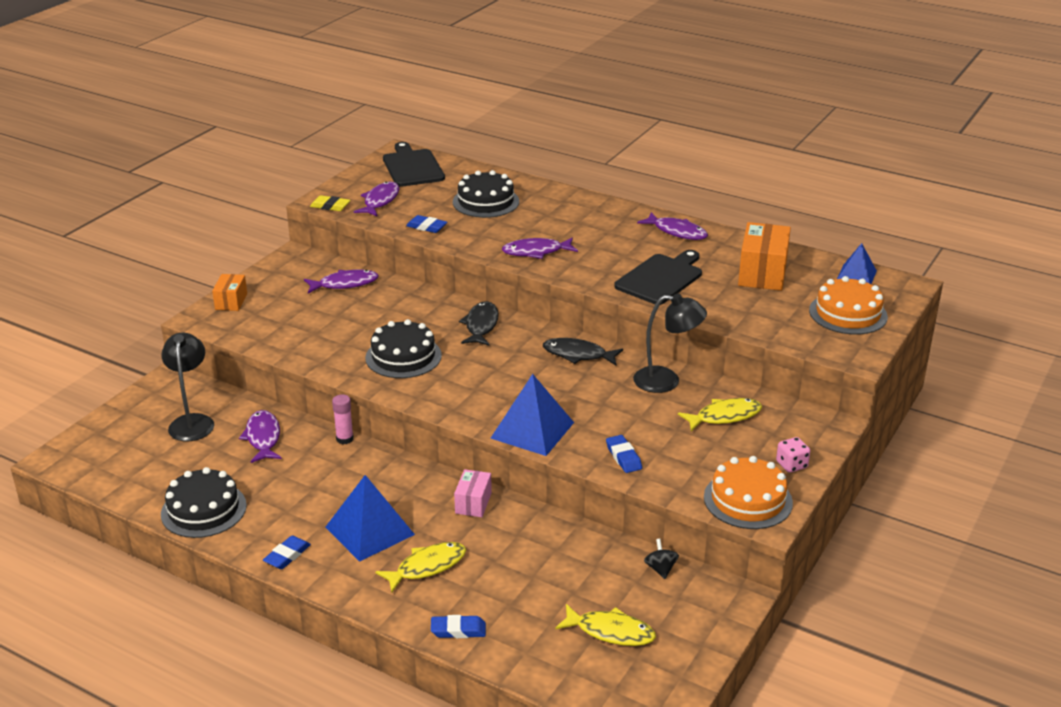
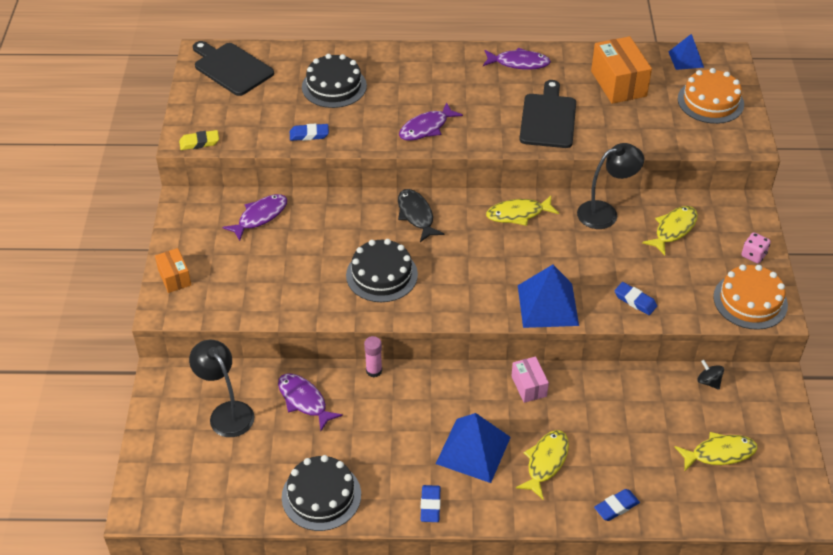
camera: 30 degrees left, 15 degrees up
purple fish [354,182,399,217] -> none
black fish [543,338,623,365] -> yellow fish [486,196,559,226]

